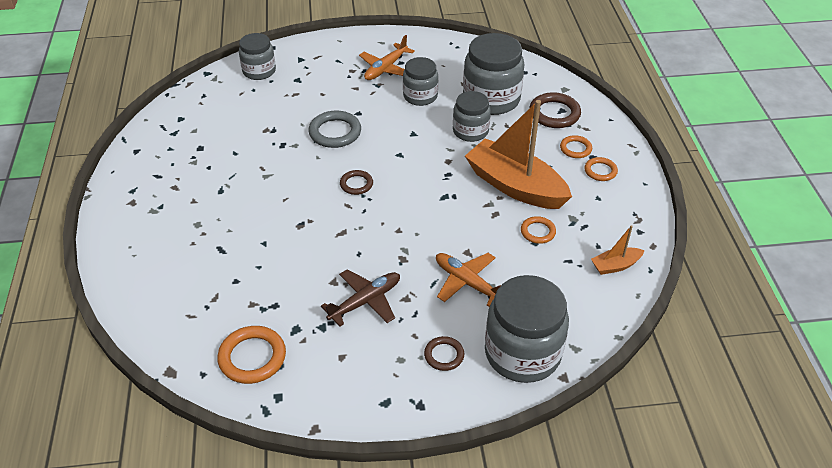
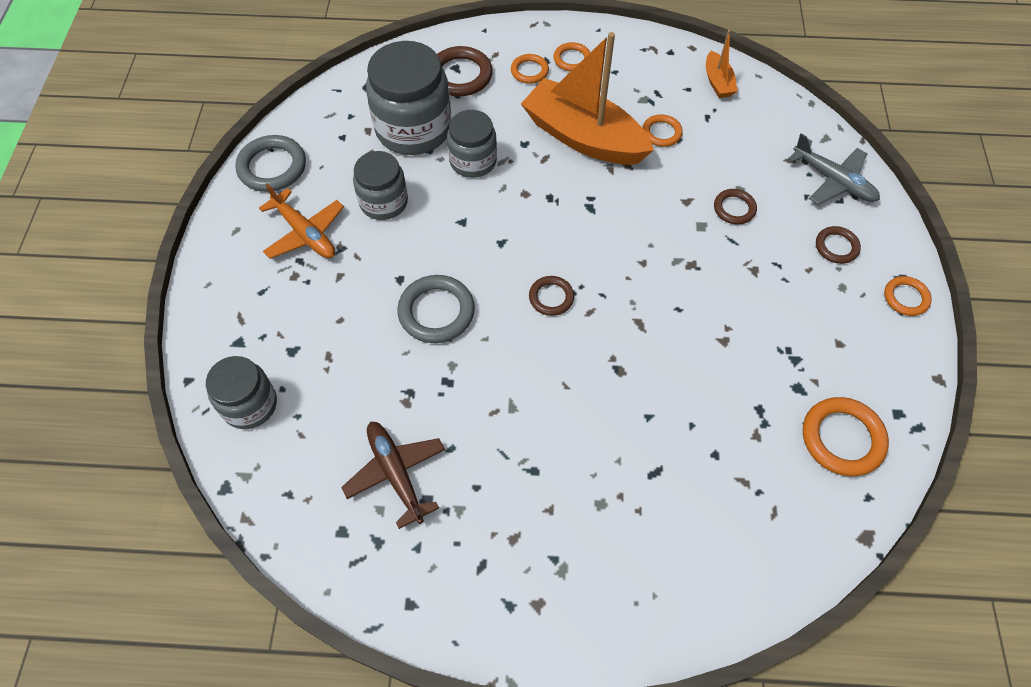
camera: 80 degrees left, 15 degrees up
brown plane [321,269,400,327] -> brown plane moved to [341,422,445,529]
orange plane [436,253,501,307] -> brown ring [714,189,757,224]
orange boat [465,100,572,209] -> orange boat turned 75 degrees clockwise [521,32,654,165]
grey jar [485,275,569,383] -> grey plane [788,133,880,205]
none -> grey ring [235,135,306,192]
none -> orange ring [884,276,932,316]

